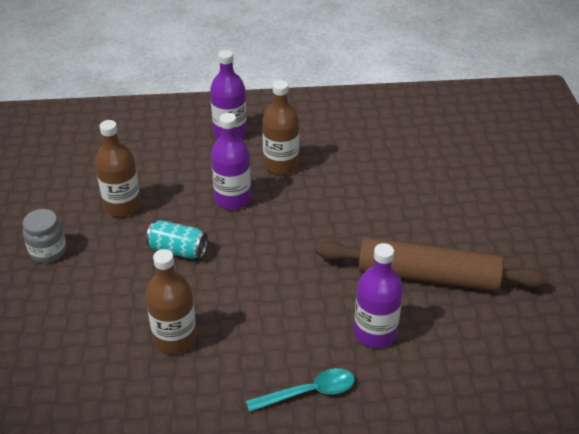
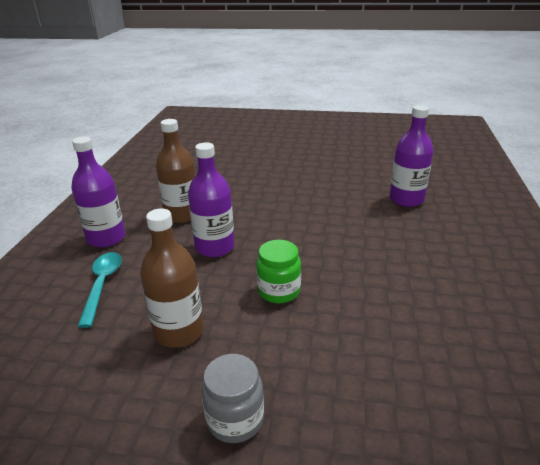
camera: 75 degrees left, 10 degrees down
turquoise can [146,220,208,259] -> green jar [257,240,301,303]
brown bottle [146,249,197,354] -> none
turquoise spoon [246,368,355,412] -> turquoise spoon moved to [77,252,122,328]
brown rolling pin [316,238,549,291] -> none

